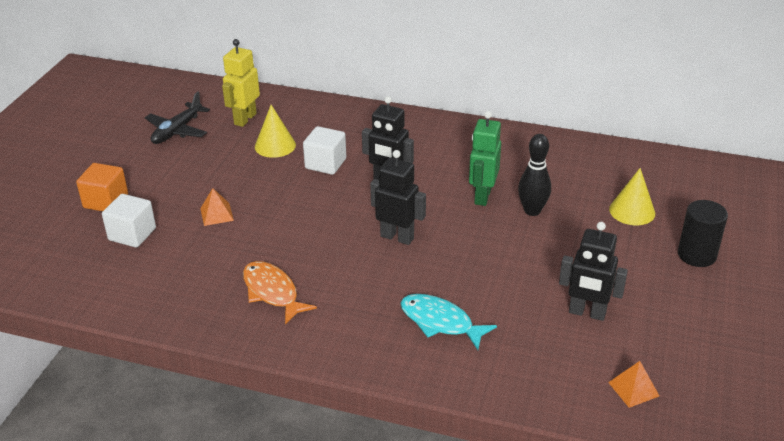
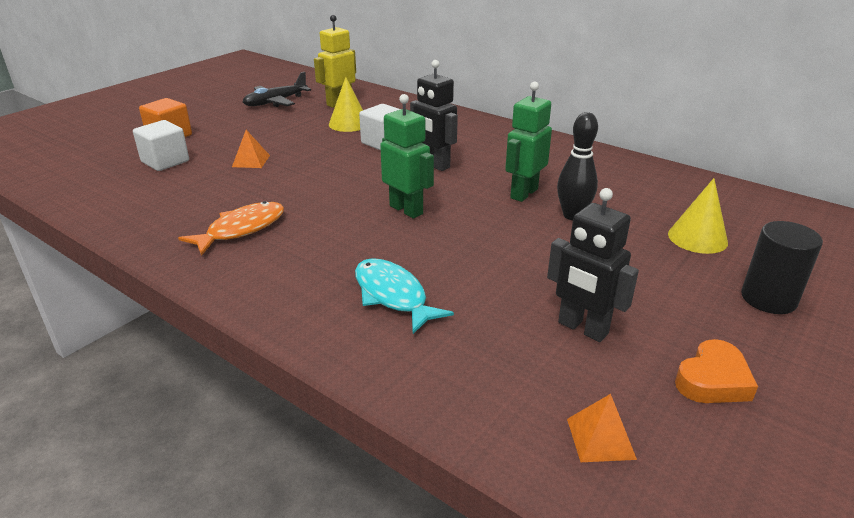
camera: 20 degrees right, 5 degrees down
orange fish [243,261,317,325] -> orange fish turned 60 degrees clockwise [178,201,284,256]
black robot [370,150,426,245] -> green robot [380,94,434,218]
none -> orange heart [675,339,758,403]

